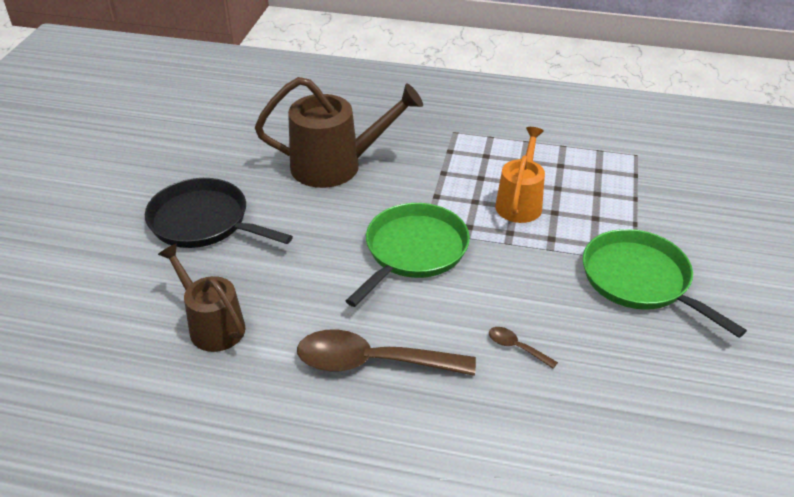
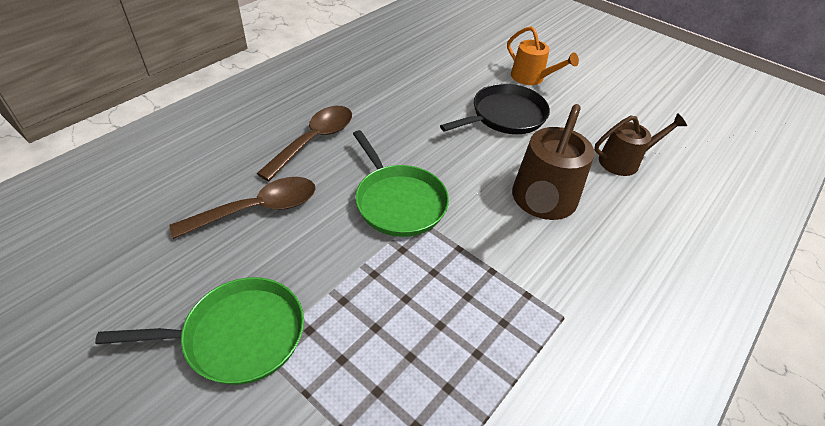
camera: 115 degrees right, 5 degrees up
brown watering can [158,243,245,352] -> brown watering can moved to [594,113,687,176]
brown spoon [489,327,558,369] -> brown spoon [169,177,316,239], size x2.33
orange watering can [495,127,545,223] -> orange watering can moved to [507,26,579,85]

